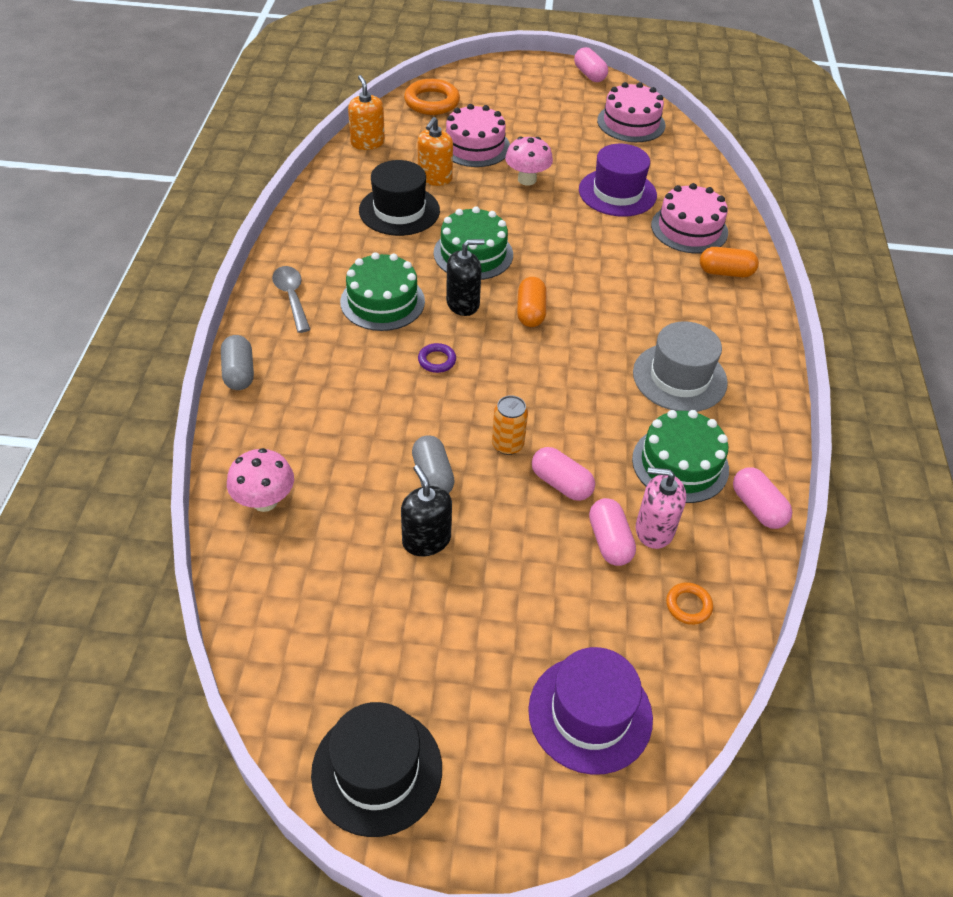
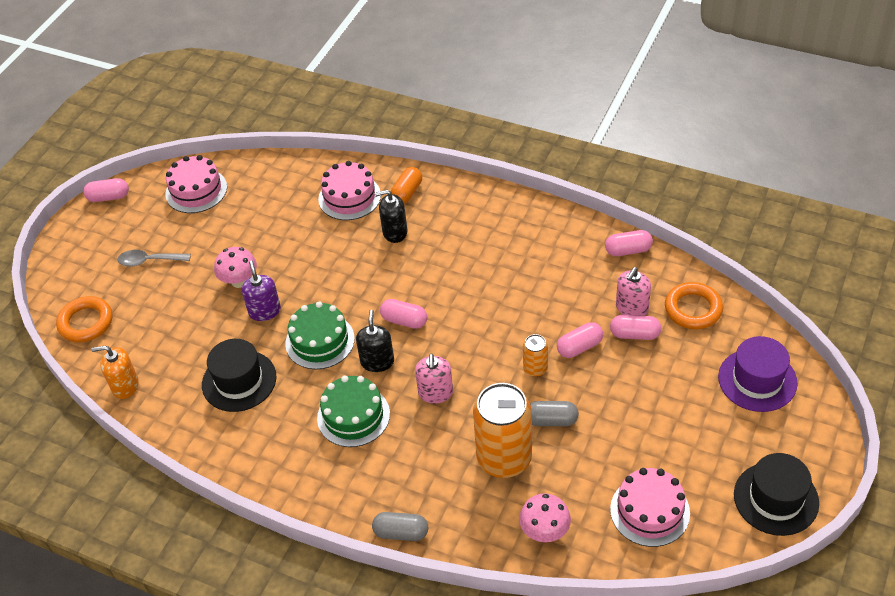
camera: 65 degrees left, 0 degrees up
grey spoon [272,266,310,333] -> grey spoon moved to [118,250,191,267]
black soap dispenser [401,465,452,556] -> black soap dispenser moved to [374,190,407,243]
orange soap dispenser [418,117,453,186] -> none
purple ring [418,343,456,373] -> pink soap dispenser [415,354,453,404]
pink cake [446,104,510,167] -> pink cake moved to [610,468,690,547]
orange capsule [517,277,546,327] -> pink capsule [380,299,427,329]
purple hat [579,144,657,217] -> none
green cake [632,410,729,503] -> none
grey hat [633,321,728,412] -> none
orange ring [666,582,713,625] -> orange ring [665,282,723,329], size x1.91
none -> purple soap dispenser [242,260,281,321]
none -> orange can [473,383,532,478]

